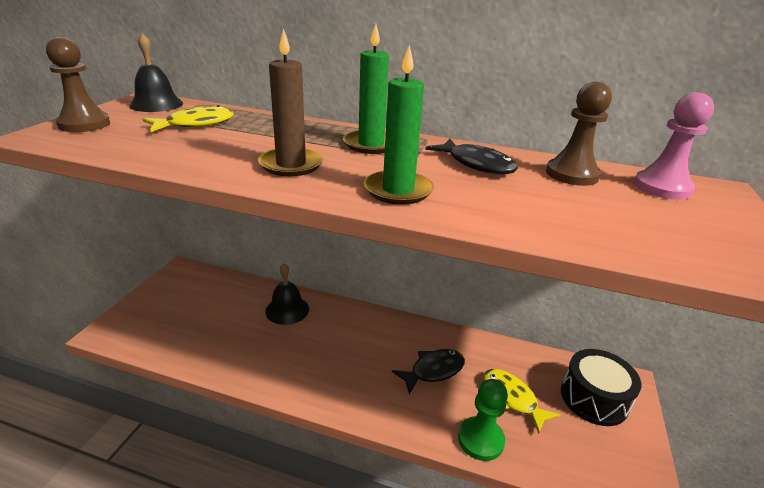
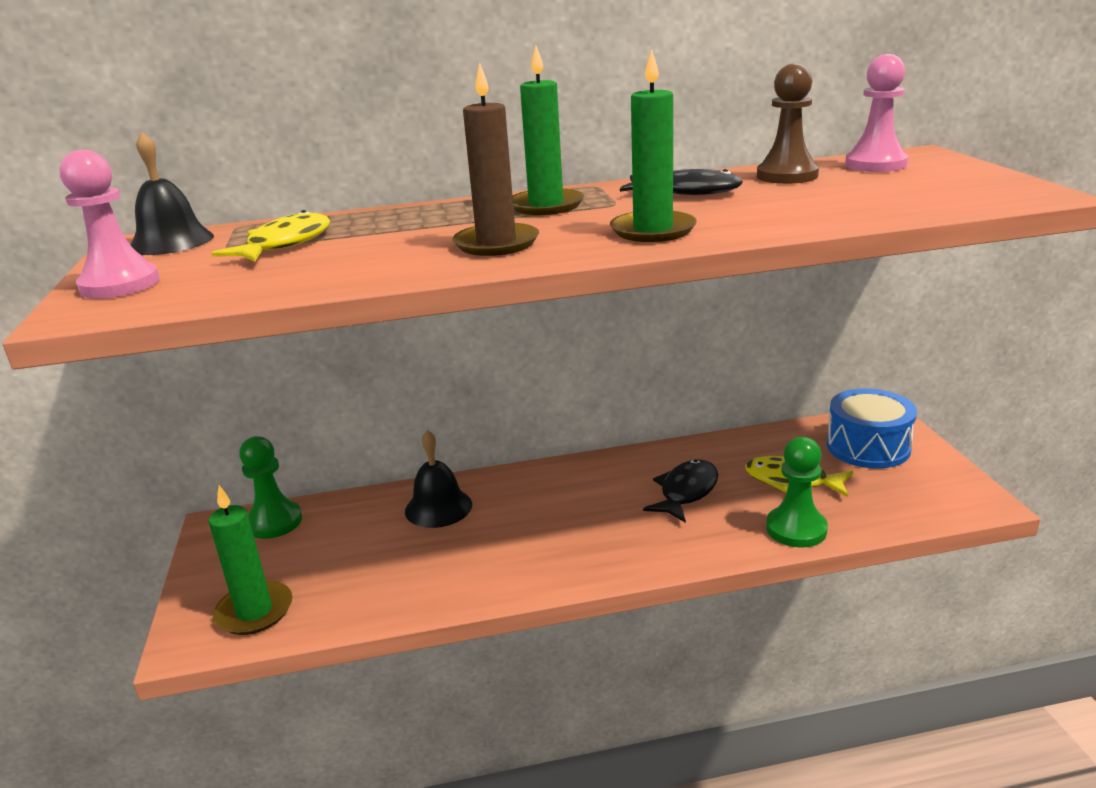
camera: 25 degrees left, 5 degrees down
brown pawn [46,37,110,132] -> pink pawn [60,150,160,299]
black drum [561,349,641,426] -> blue drum [826,388,917,468]
none -> green candle [209,485,292,635]
none -> green pawn [239,436,302,539]

